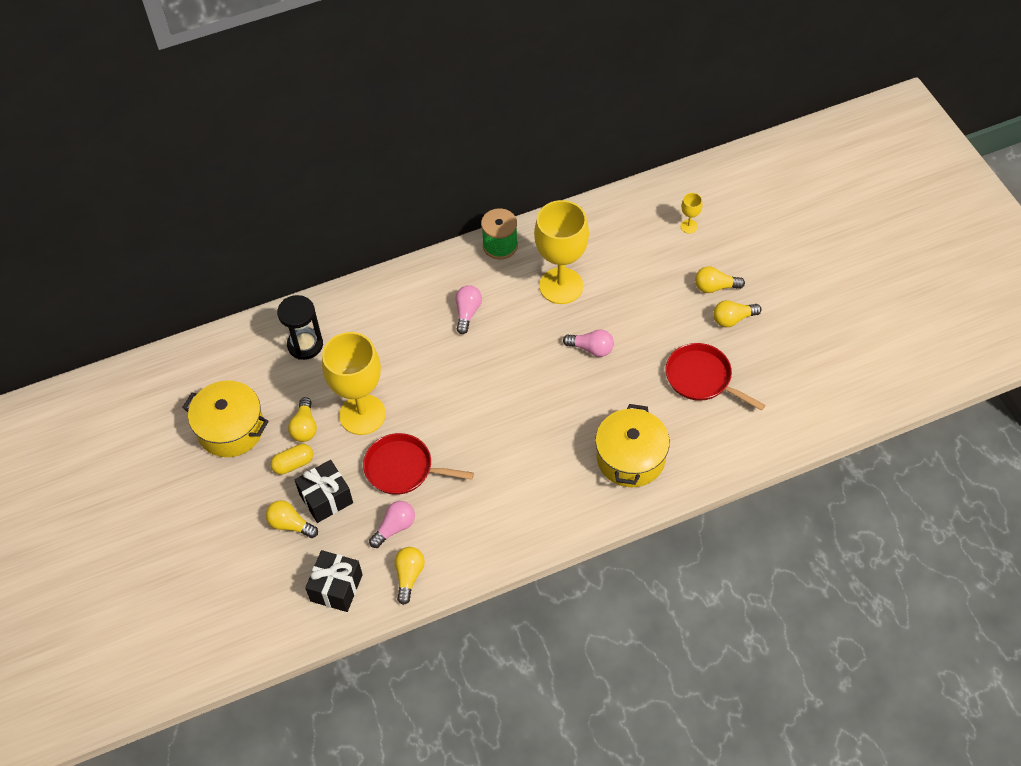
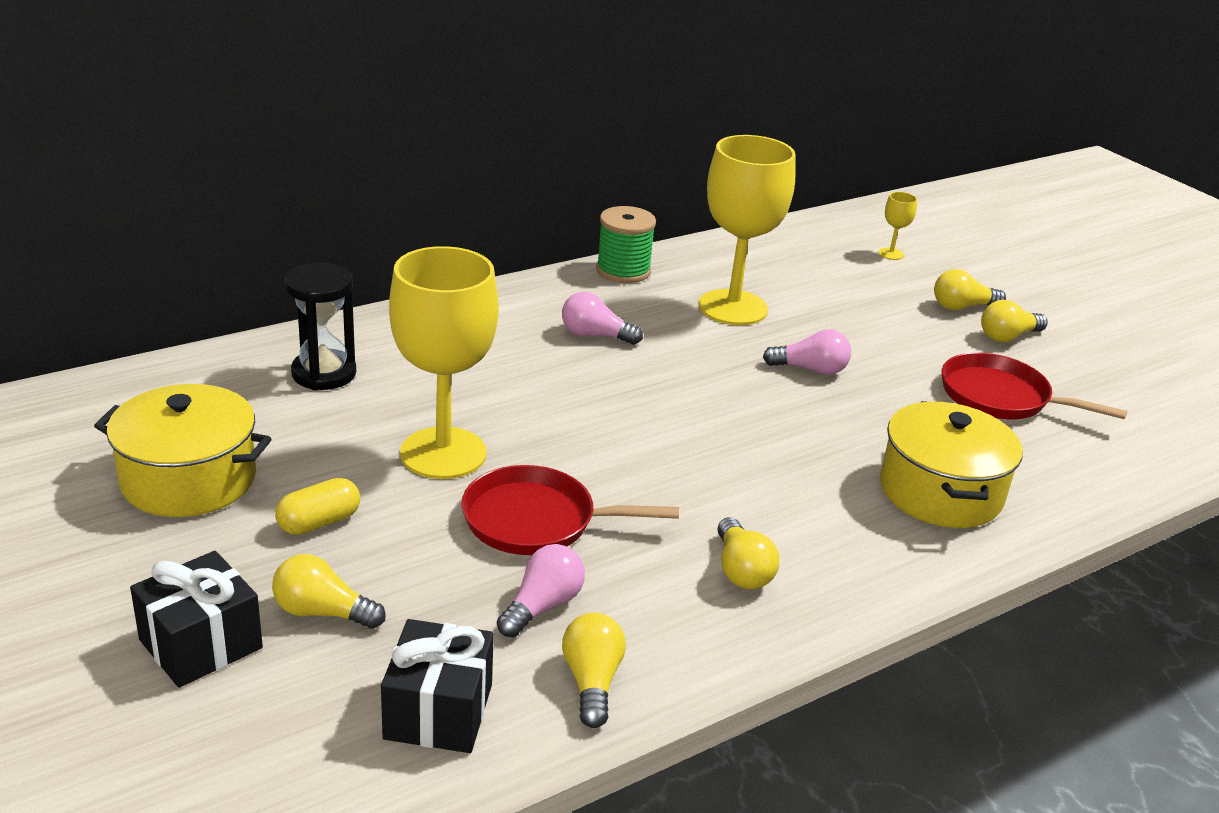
camera: 15 degrees left, 25 degrees down
yellow light bulb [288,397,317,442] -> yellow light bulb moved to [717,517,779,589]
black gift [294,460,353,523] -> black gift moved to [130,551,263,688]
pink light bulb [455,285,482,334] -> pink light bulb turned 75 degrees counterclockwise [562,292,643,345]

